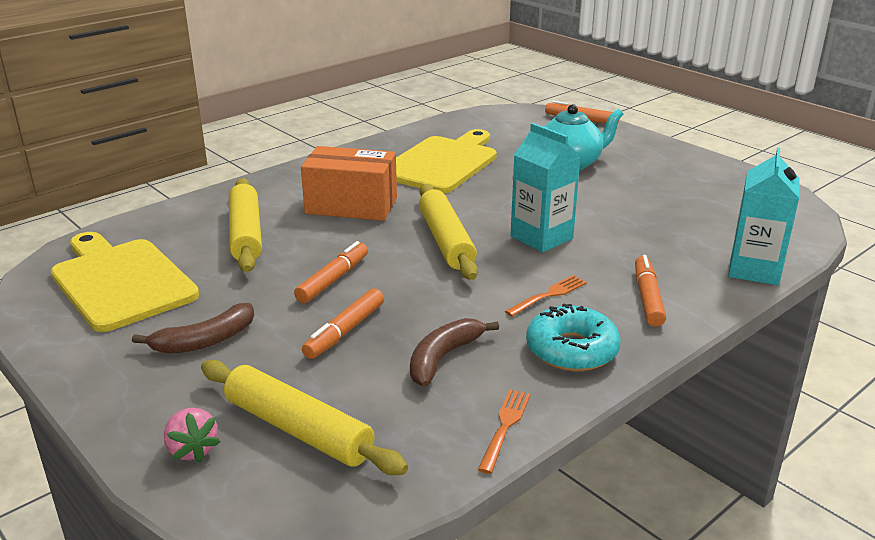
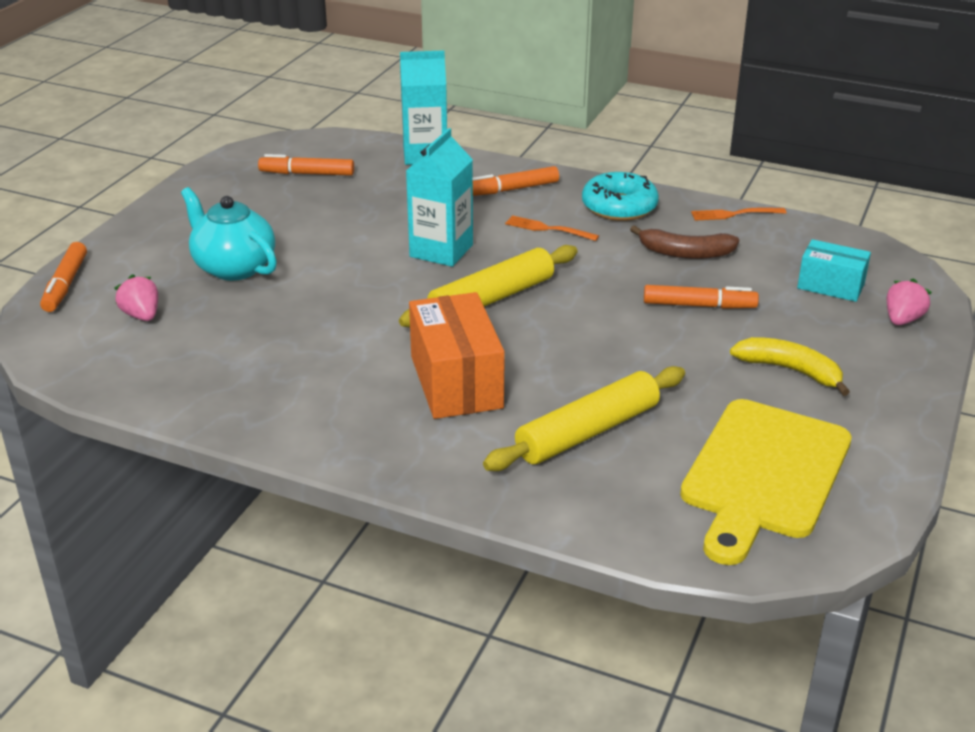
camera: 115 degrees left, 5 degrees up
brown banana [132,303,254,354] -> yellow banana [730,337,850,396]
yellow rolling pin [201,360,408,475] -> turquoise box [797,239,871,302]
orange marker [294,241,368,303] -> orange marker moved to [258,154,354,176]
yellow cutting board [396,129,497,193] -> none
none -> pink strawberry [114,274,158,321]

